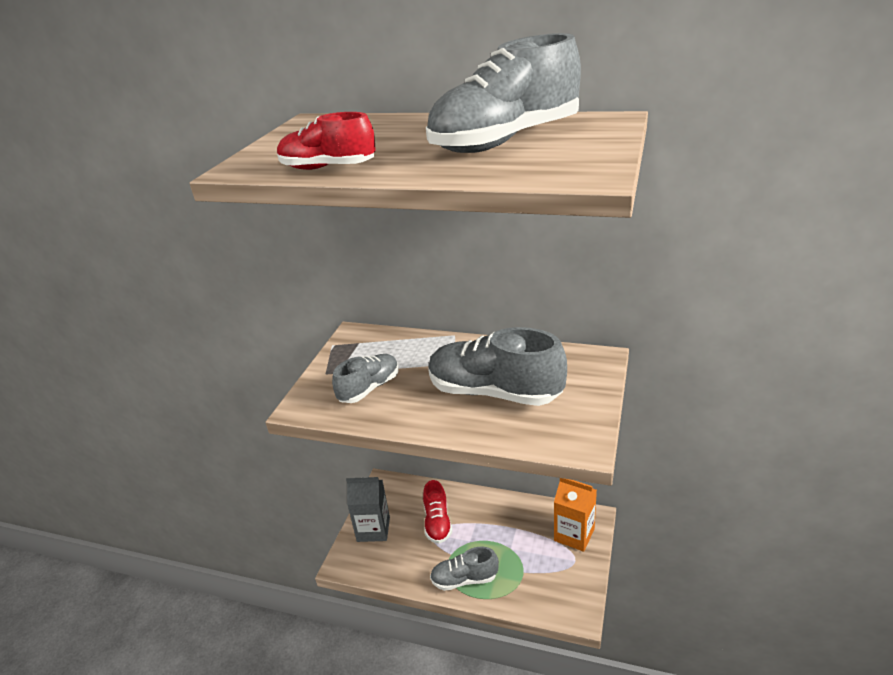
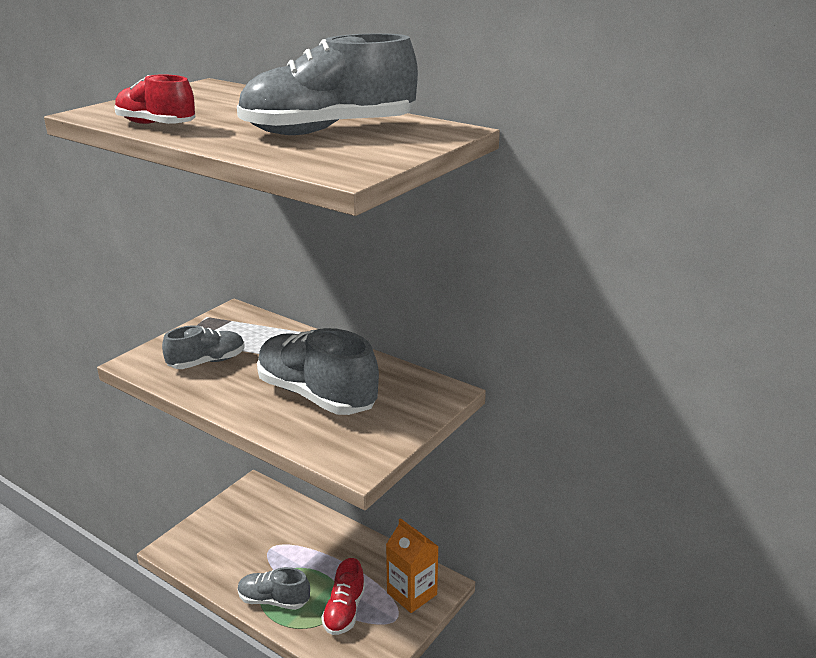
camera: 15 degrees right, 5 degrees down
grey carton [346,477,390,542] -> none
red shoe [423,480,452,544] -> red shoe moved to [321,558,365,635]

